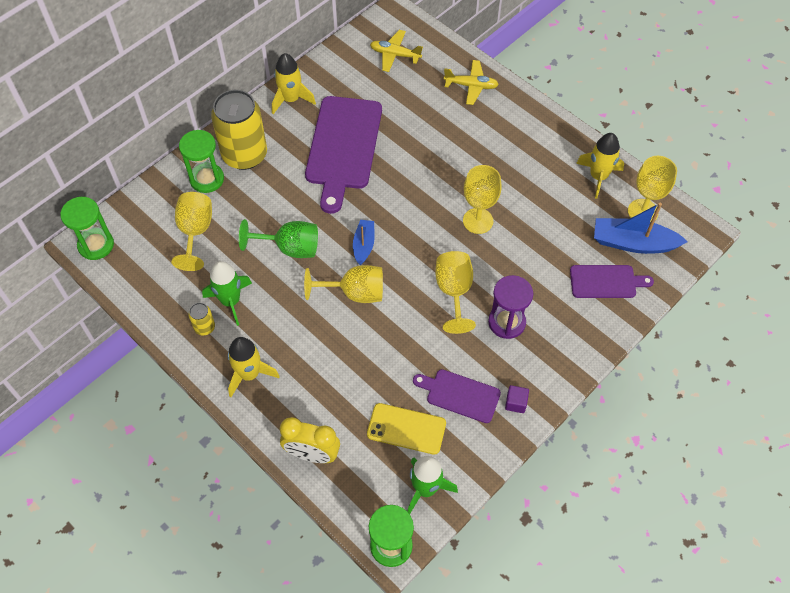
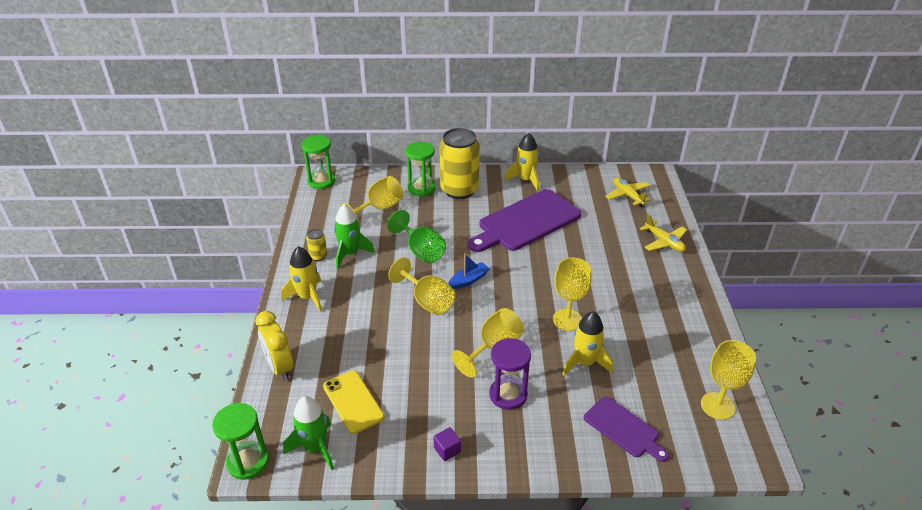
camera: 45 degrees right, 20 degrees down
purple cutting board [413,369,501,423] -> none
yellow rocket [576,133,624,199] -> yellow rocket moved to [562,311,613,376]
blue boat [594,203,688,254] -> none

